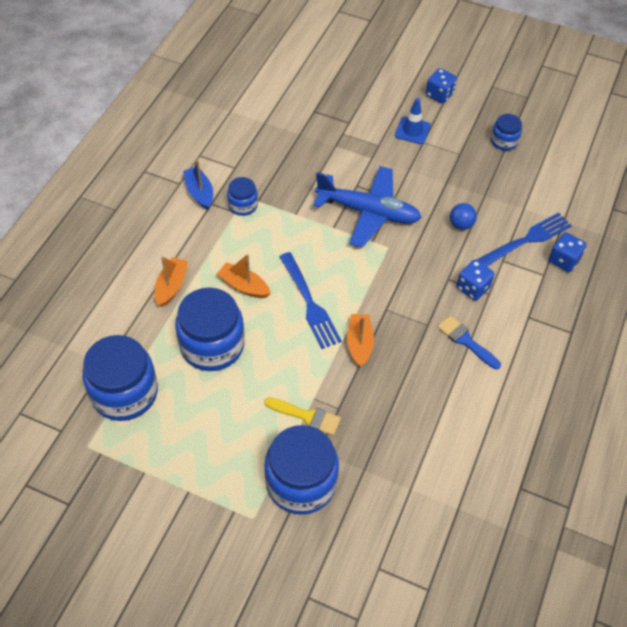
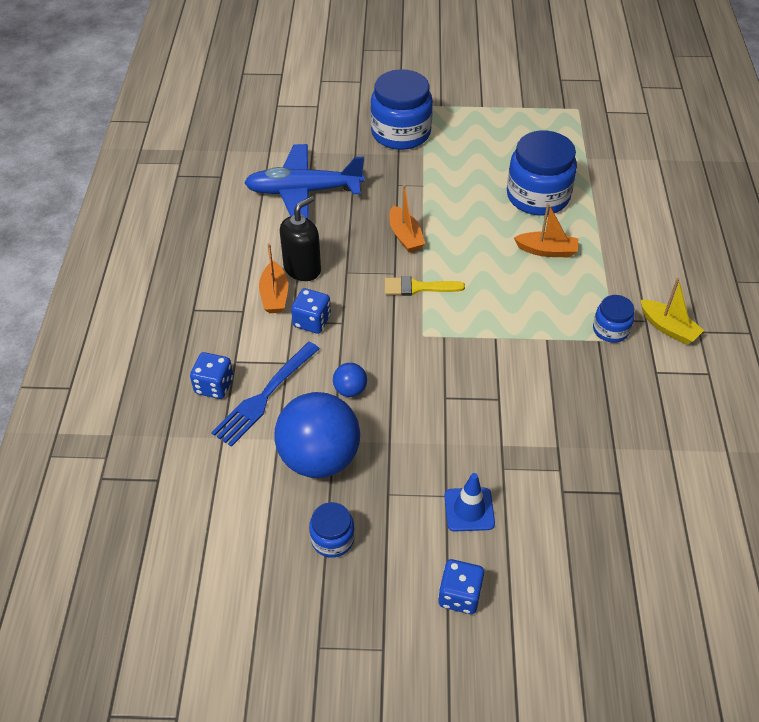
camera: 160 degrees right, 5 degrees down
blue jar [82,335,158,421] -> none
orange boat [155,256,188,307] -> orange boat moved to [259,243,288,313]
blue boat [183,160,213,210] -> yellow boat [640,278,704,344]
yellow brush [264,397,341,435] -> yellow brush moved to [385,276,465,296]
blue fork [279,252,342,349] -> none
blue plane [313,166,422,248] -> blue plane moved to [244,144,365,219]
blue brush [437,316,501,369] -> black soap dispenser [280,196,321,281]
none -> blue ball [275,392,360,478]

